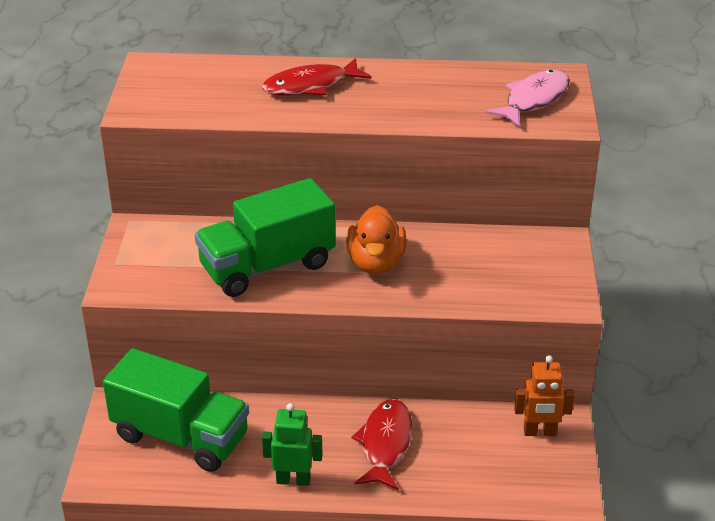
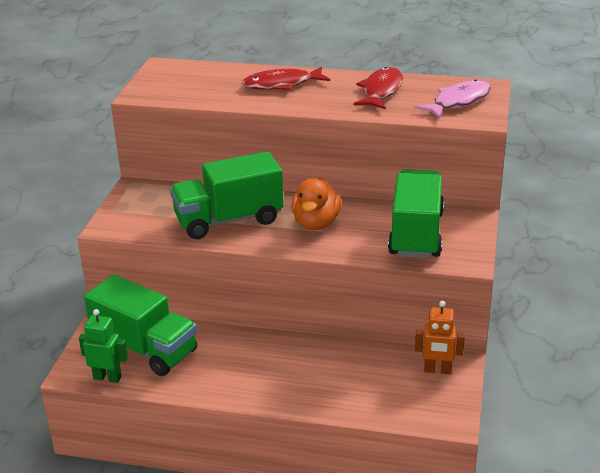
camera: 10 degrees right, 5 degrees down
green robot [262,403,322,486] -> green robot moved to [79,309,128,383]
red fish [351,399,413,490] -> red fish moved to [353,67,403,109]
none -> green truck [388,169,444,258]

